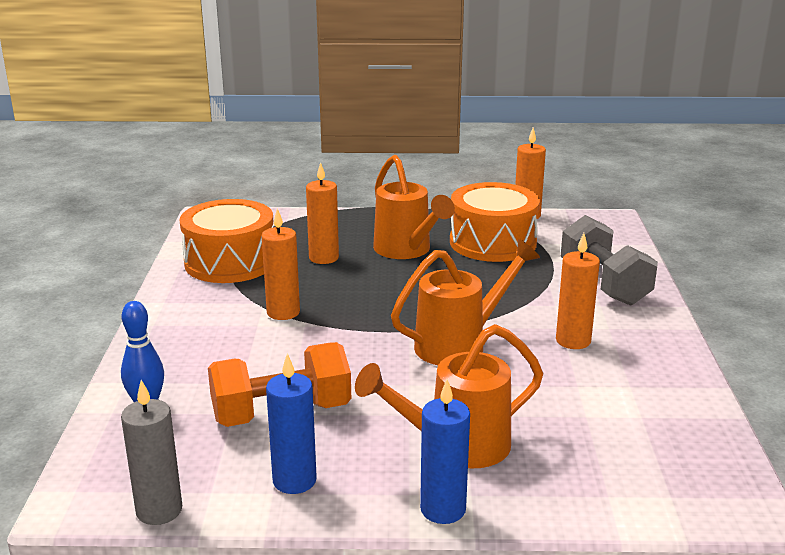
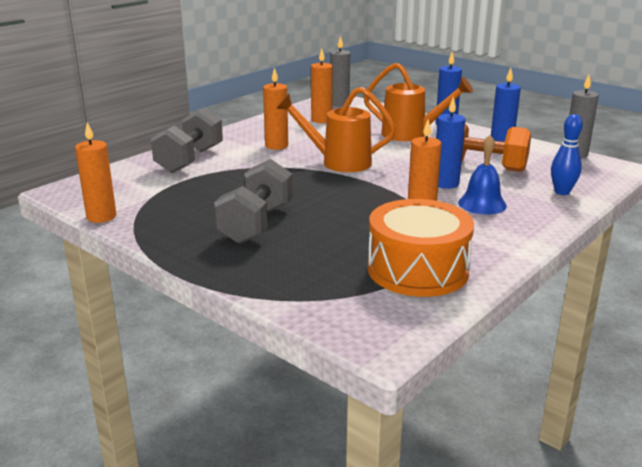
camera: 140 degrees left, 0 degrees up
orange candle [306,162,339,264] -> orange candle moved to [311,48,333,123]
orange watering can [373,155,455,259] -> grey dumbbell [214,159,293,244]
orange drum [450,182,540,262] -> none
none -> grey candle [330,36,350,107]
none -> blue candle [436,96,465,189]
none -> blue bell [458,135,507,215]

